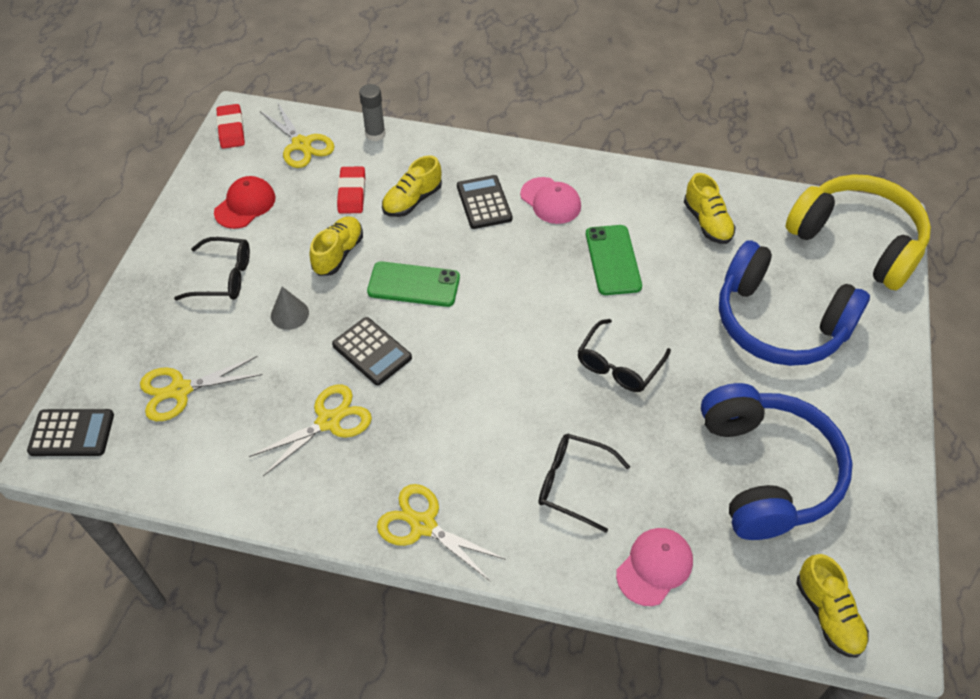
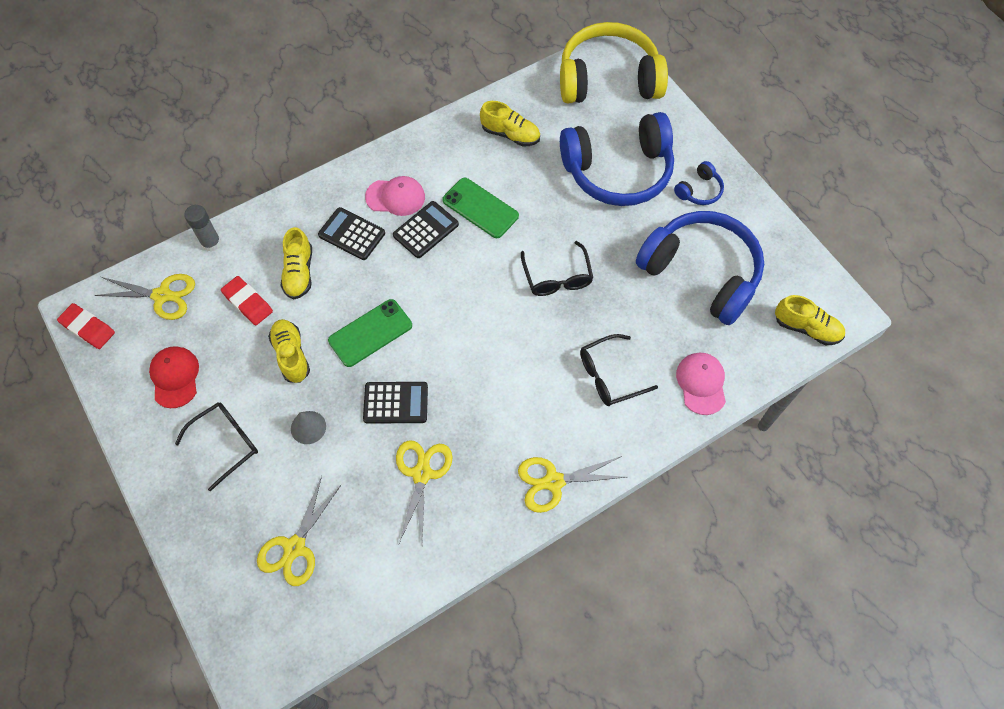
camera: 45 degrees left, 10 degrees up
black calculator [27,409,114,456] -> black calculator moved to [393,201,459,258]
none -> blue headphones [674,161,724,205]

